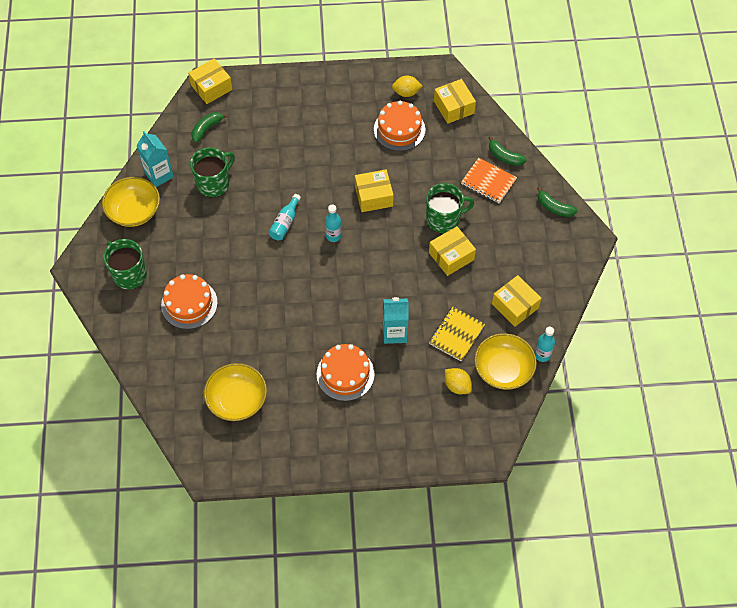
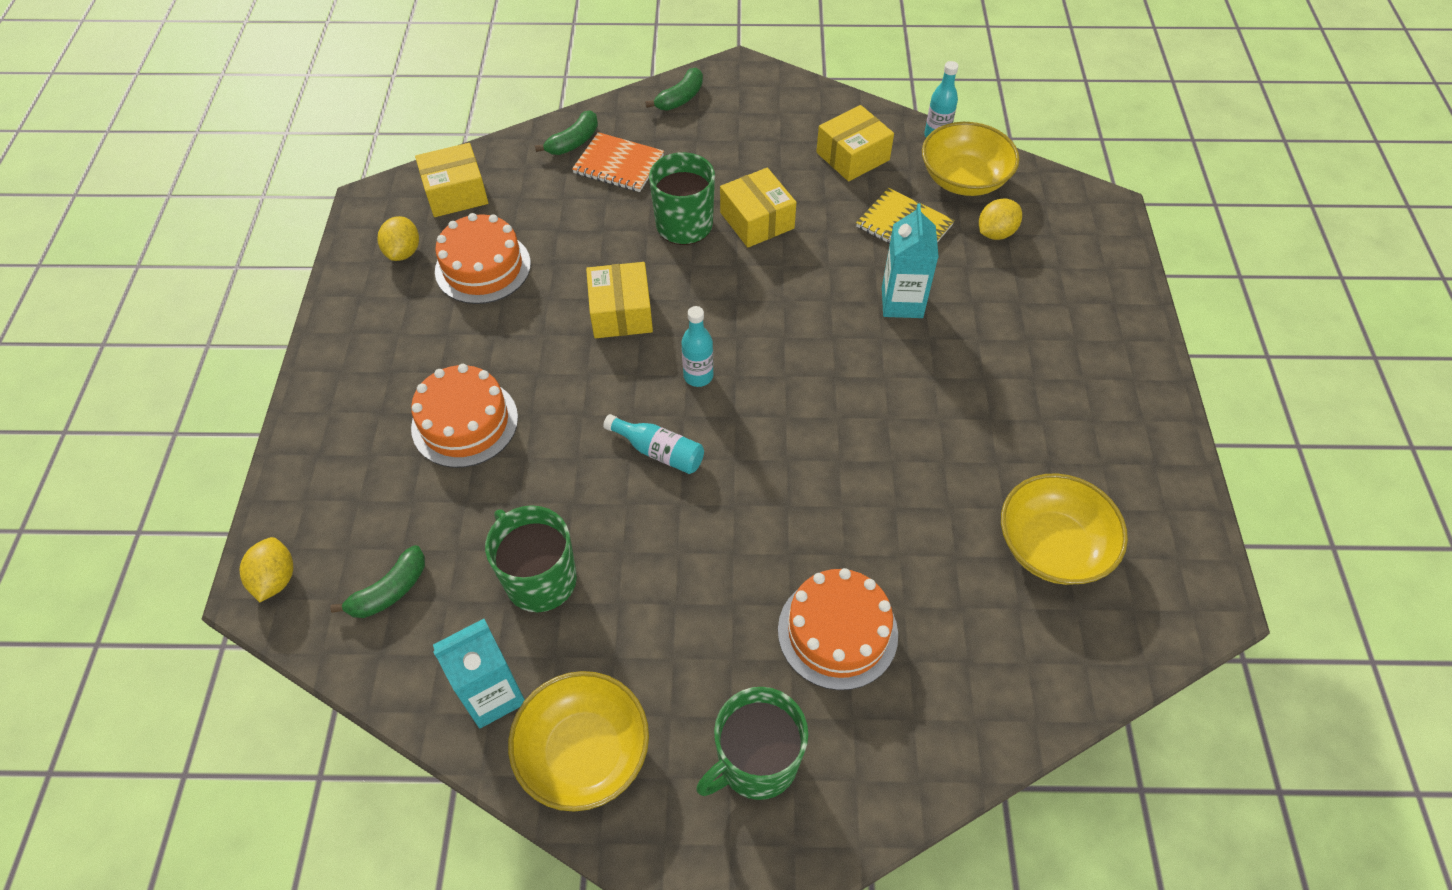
camera: 85 degrees left, 5 degrees down
yellow box [188,59,233,104] -> yellow lemon [240,537,293,602]
green banana [191,112,228,143] -> green banana turned 90 degrees counterclockwise [330,545,425,618]
orange cake [317,344,375,401] -> orange cake moved to [411,364,518,468]
orange notebook [461,158,517,204] -> orange notebook turned 75 degrees clockwise [572,132,664,192]

